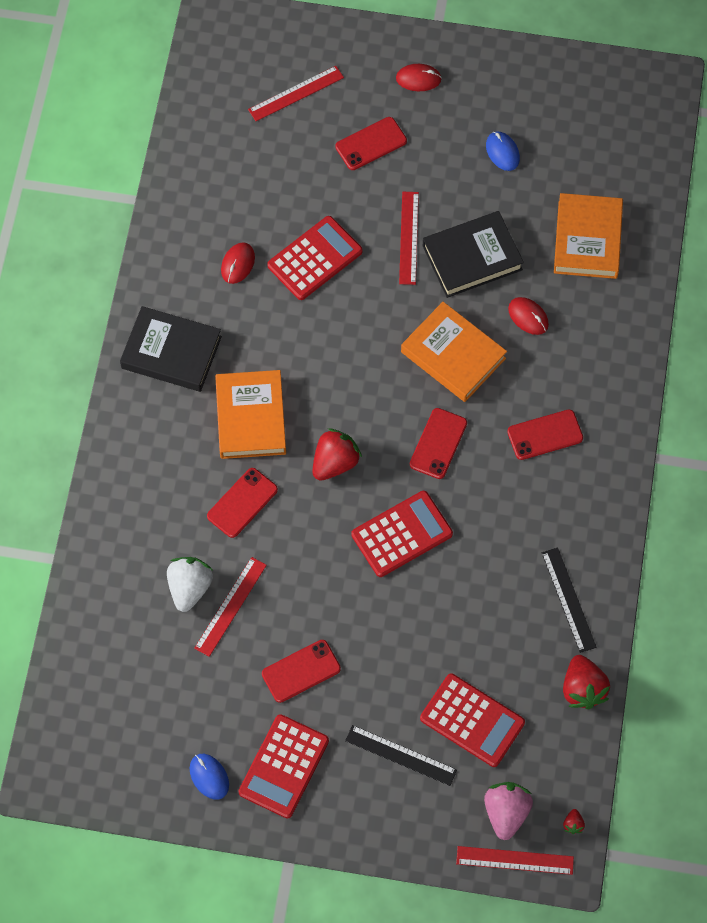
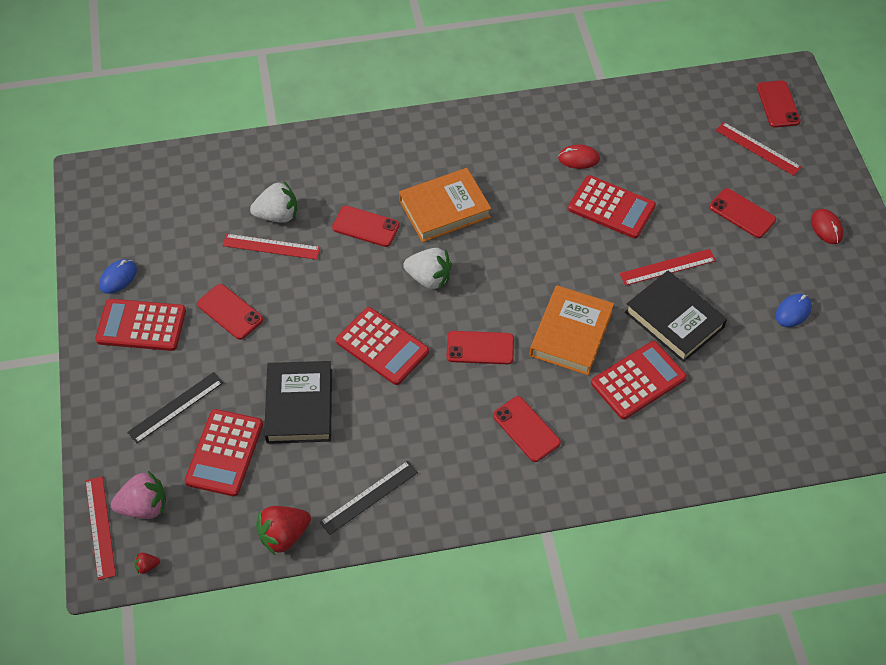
camera: 70 degrees right, 10 degrees down
black book [120,306,222,392] -> black book moved to [264,361,332,444]
red strawberry [312,428,362,481] -> white strawberry [403,248,452,290]
black ruler [345,725,457,786] -> black ruler turned 45 degrees clockwise [127,372,223,444]
red mouse [508,297,549,335] -> red calculator [591,341,687,419]
orange book [554,193,623,279] -> none
none -> red phone [757,80,801,128]

